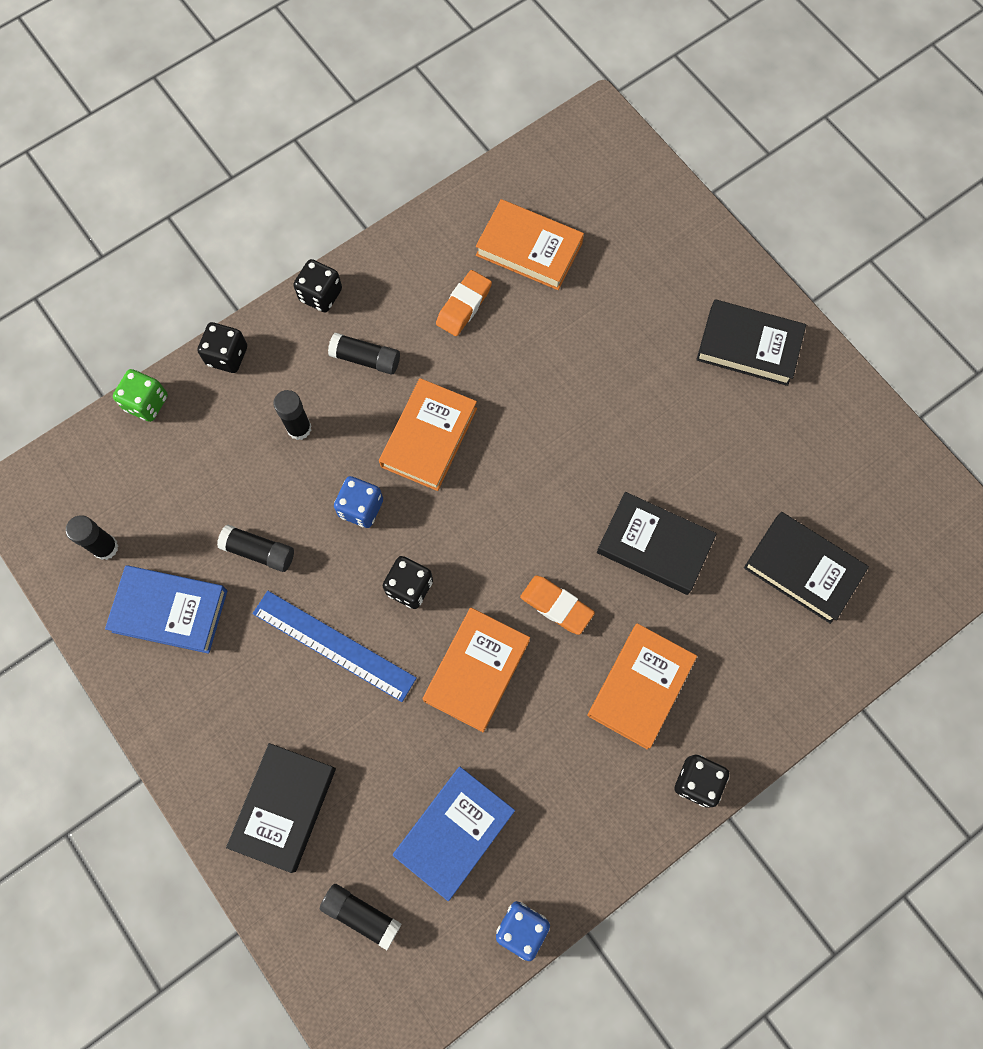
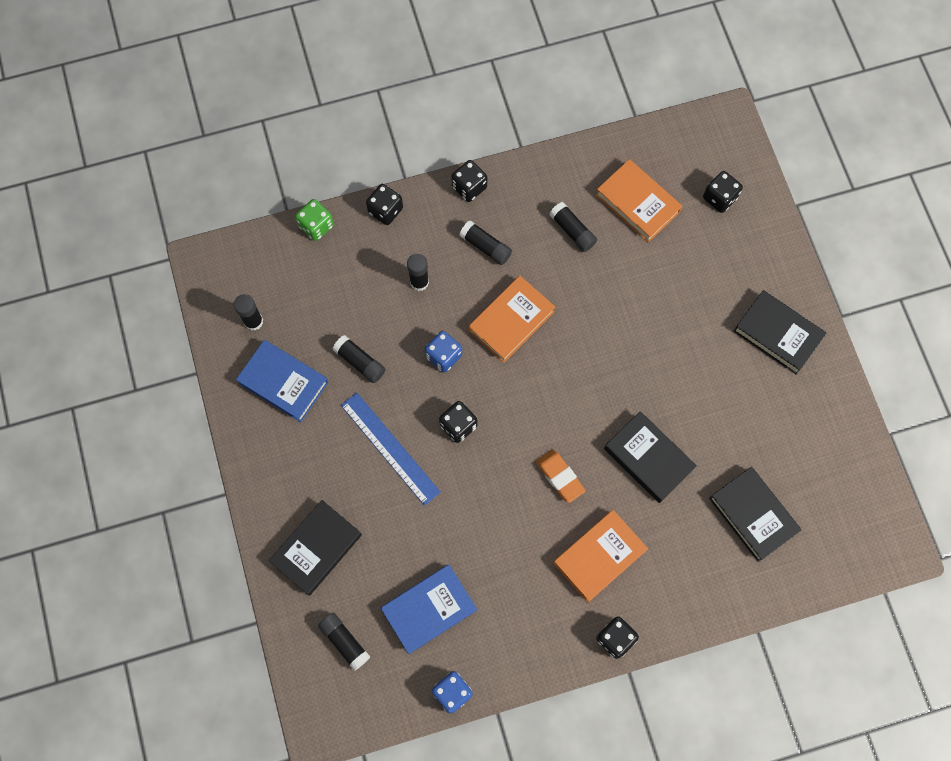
camera: 20 degrees right, 0 degrees up
orange book [423,608,530,732] -> none
orange eraser [436,270,492,336] -> black glue stick [549,202,597,252]
none -> black dice [703,171,743,213]

